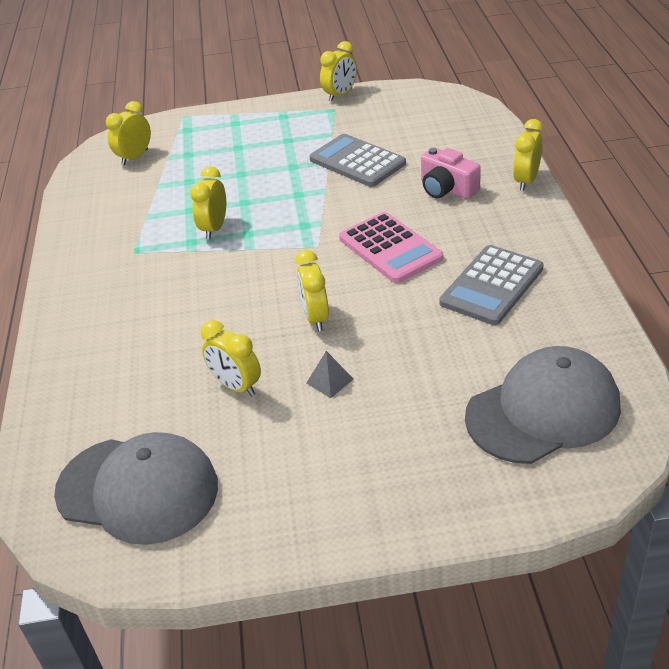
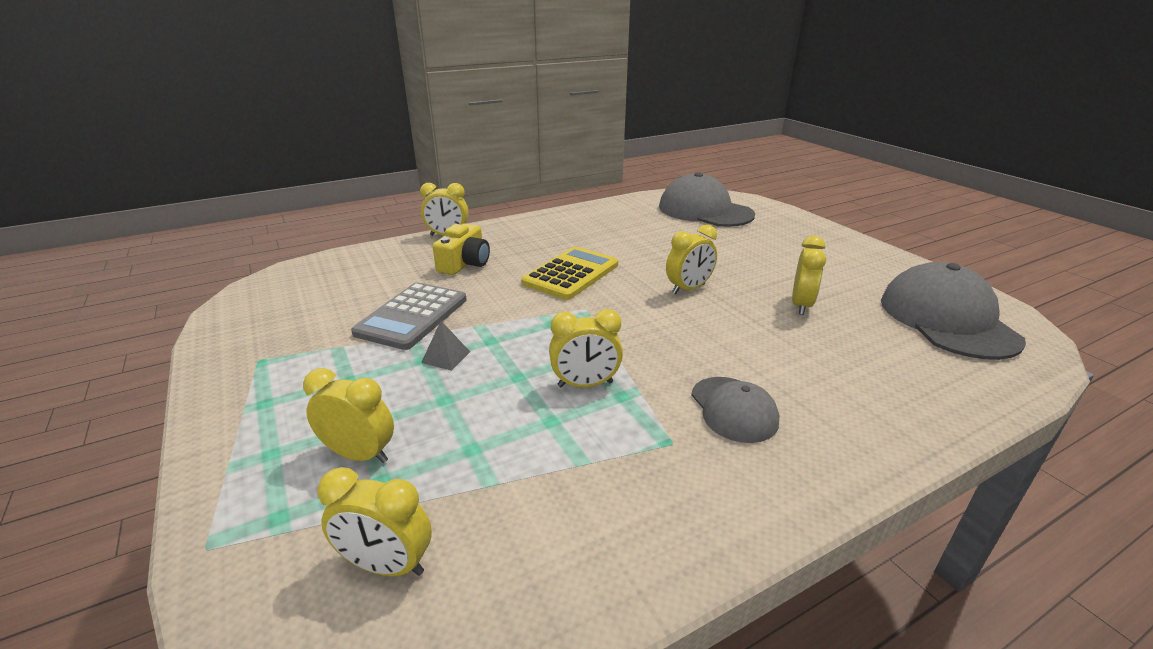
camera: 115 degrees left, 10 degrees down
grey pyramid [306,351,353,398] -> grey pyramid moved to [421,321,470,371]
yellow clock [320,41,357,102] -> yellow clock moved to [303,368,394,463]
pink calculator [339,212,443,283] -> yellow calculator [521,247,618,300]
pink camera [421,148,481,199] -> yellow camera [433,223,490,275]
grey calculator [439,245,544,325] -> none
none -> grey cap [691,377,779,443]

